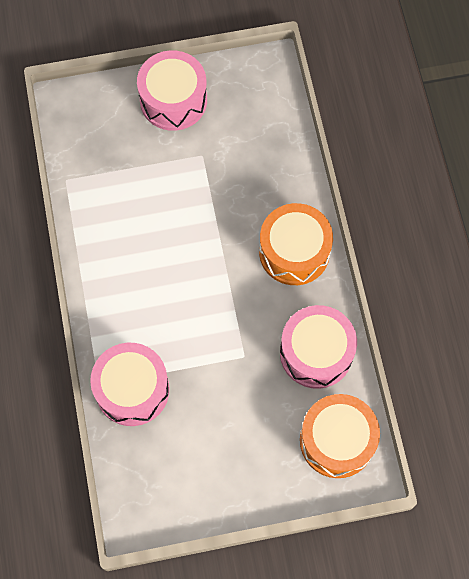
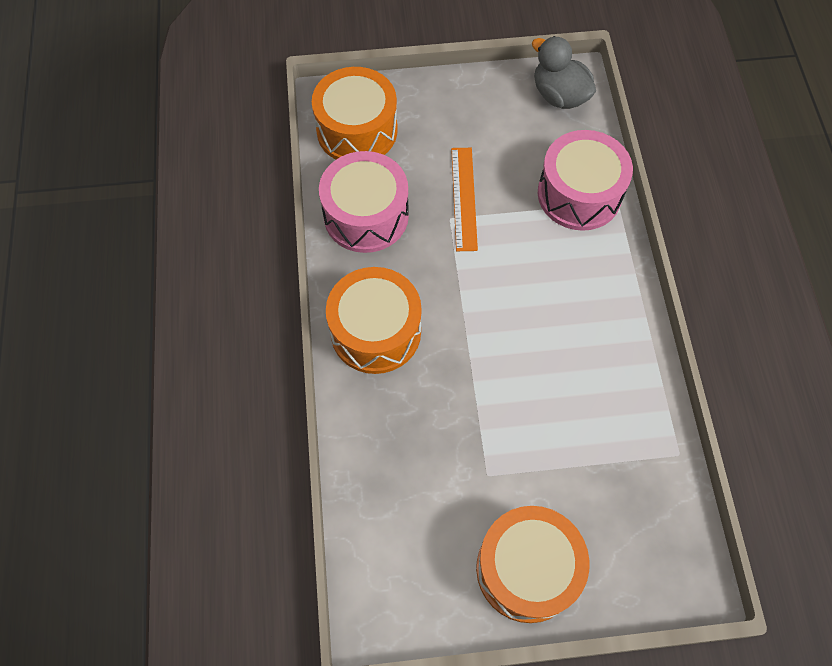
camera: 175 degrees left, 5 degrees down
pink drum [137,50,207,131] -> orange drum [476,506,589,623]
none -> orange ruler [451,148,478,251]
none -> grey duck [532,36,596,109]

